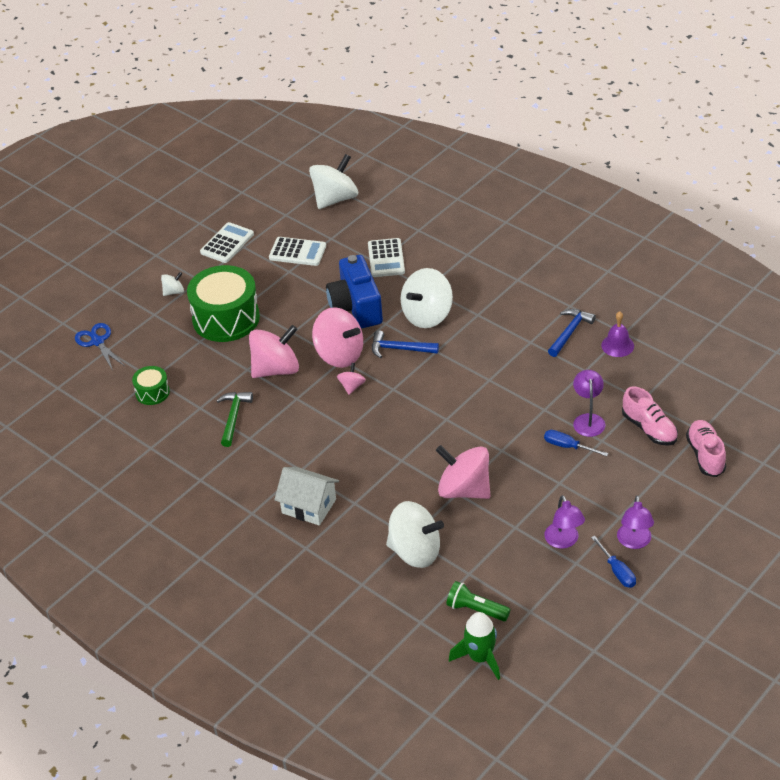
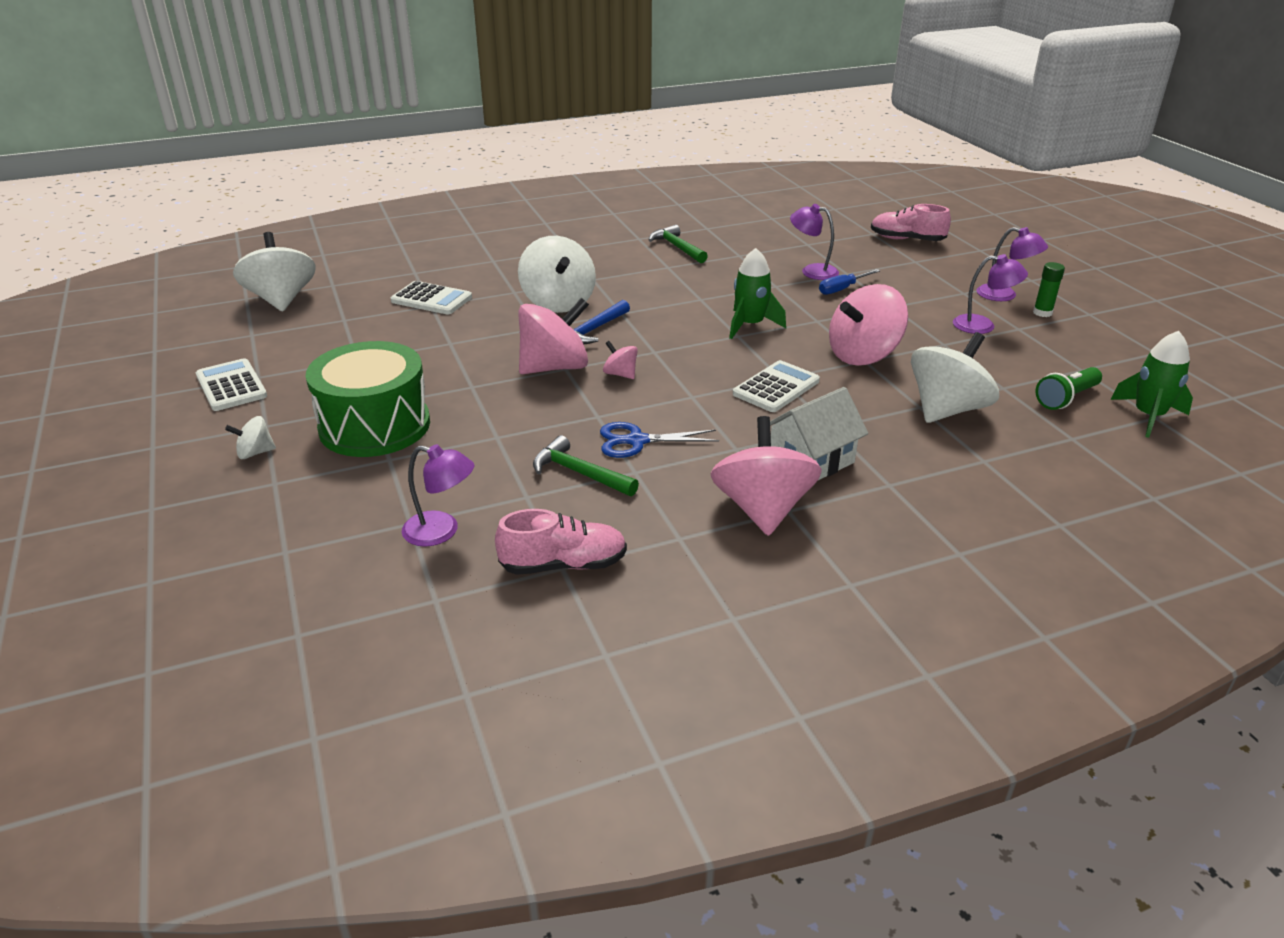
camera: 65 degrees left, 10 degrees down
blue scissors [75,323,125,371] -> blue scissors moved to [600,422,719,458]
green drum [132,366,170,405] -> purple lamp [402,444,475,547]
white spinning top [161,272,184,296] -> white spinning top turned 105 degrees counterclockwise [225,416,276,459]
pink spinning top [249,325,299,378] -> pink spinning top moved to [711,416,822,536]
white calculator [269,237,326,266] -> white calculator moved to [733,360,820,412]
blue camera [326,255,383,328] -> none
blue hammer [548,309,596,357] -> green hammer [649,225,708,263]
blue screwdriver [591,536,636,588] -> green glue stick [1033,262,1065,317]
purple bell [601,311,634,357] -> none
pink shoe [622,387,678,446] -> pink shoe moved to [495,509,627,575]
none -> green rocket [729,248,786,339]

